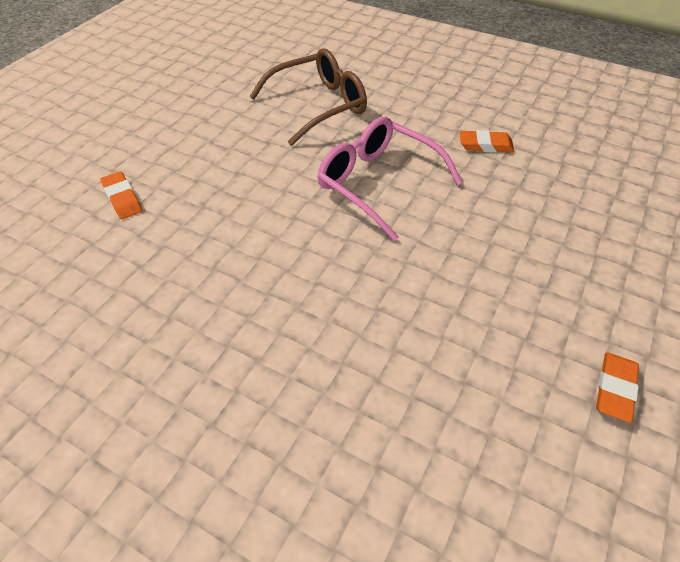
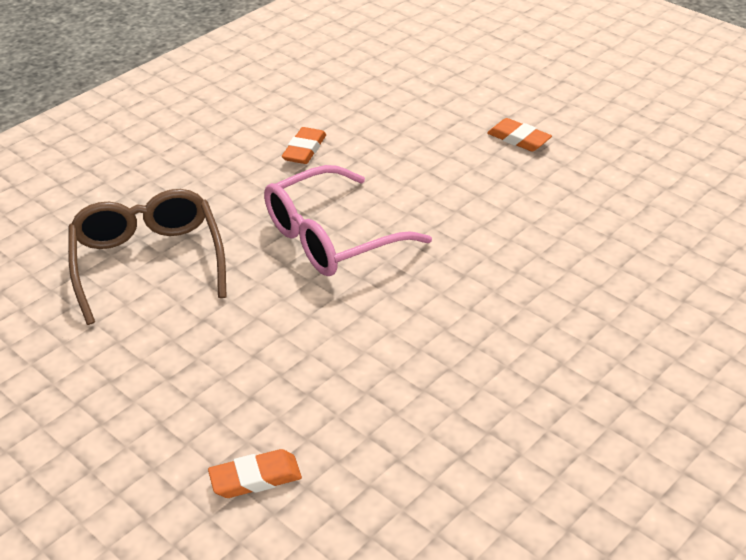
camera: 75 degrees left, 10 degrees down
orange eraser [596,352,639,423] -> orange eraser moved to [487,118,552,151]

